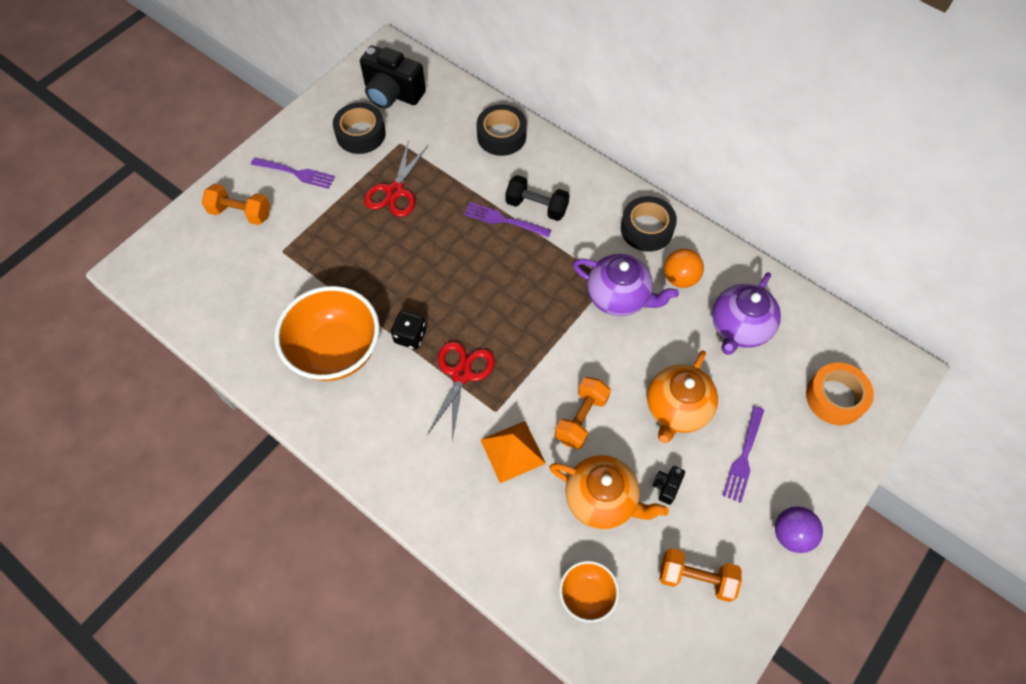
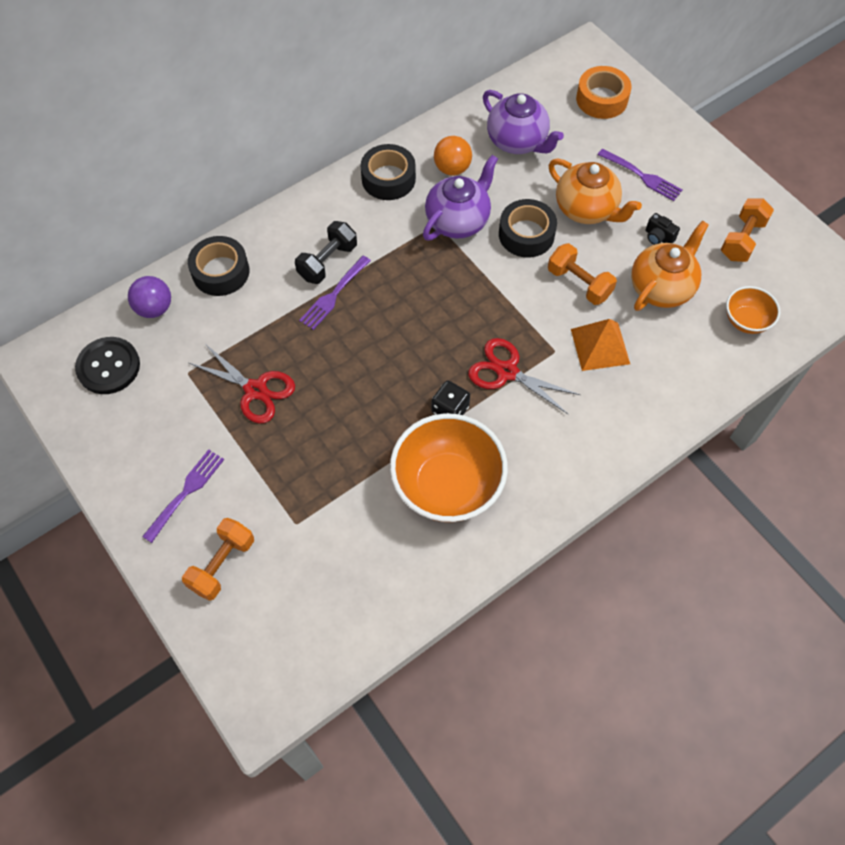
camera: 75 degrees left, 0 degrees up
black tape [333,103,386,154] -> black tape moved to [499,199,557,257]
black camera [360,45,426,108] -> black button [75,337,140,394]
purple ball [775,506,823,553] -> purple ball moved to [128,276,171,318]

